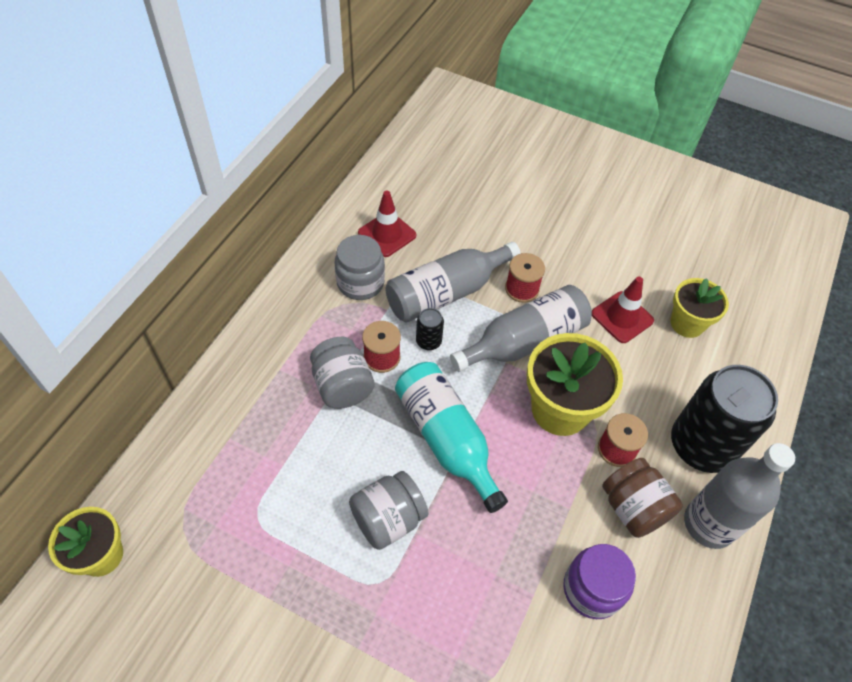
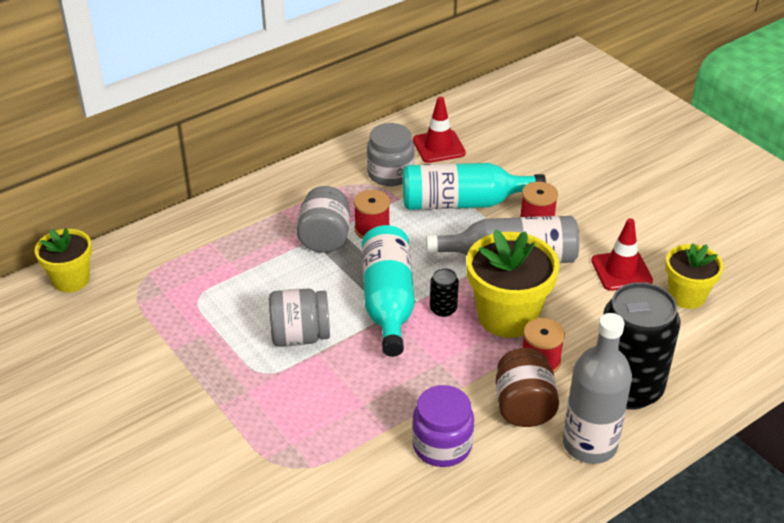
camera: 30 degrees right, 15 degrees down
grey bottle [385,242,520,323] -> turquoise bottle [403,163,546,210]
black can [416,308,444,350] -> black can moved to [430,268,459,317]

